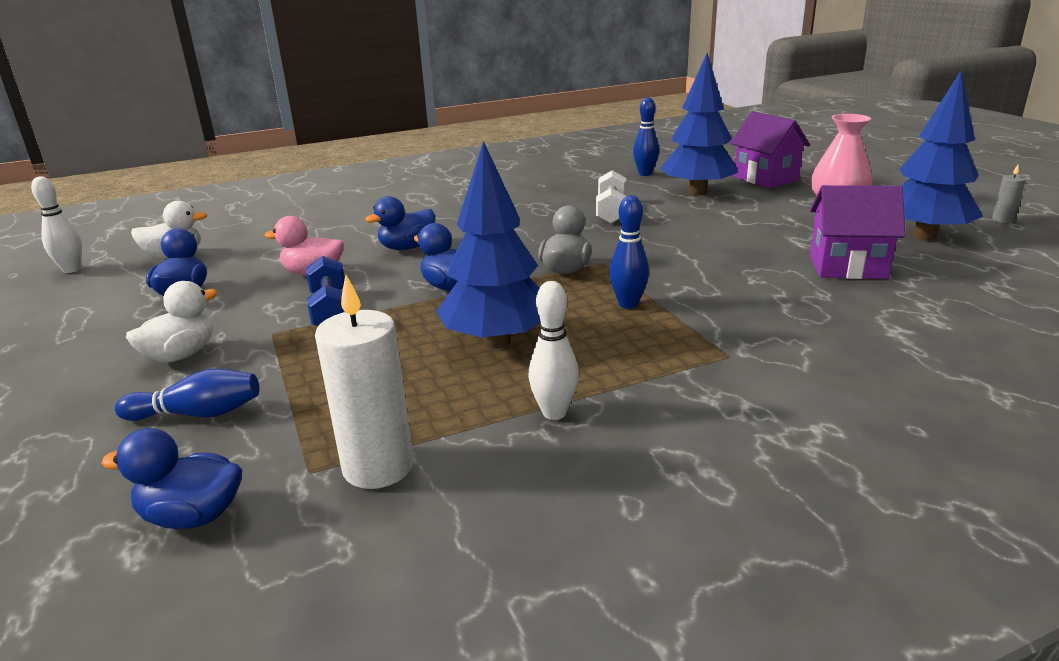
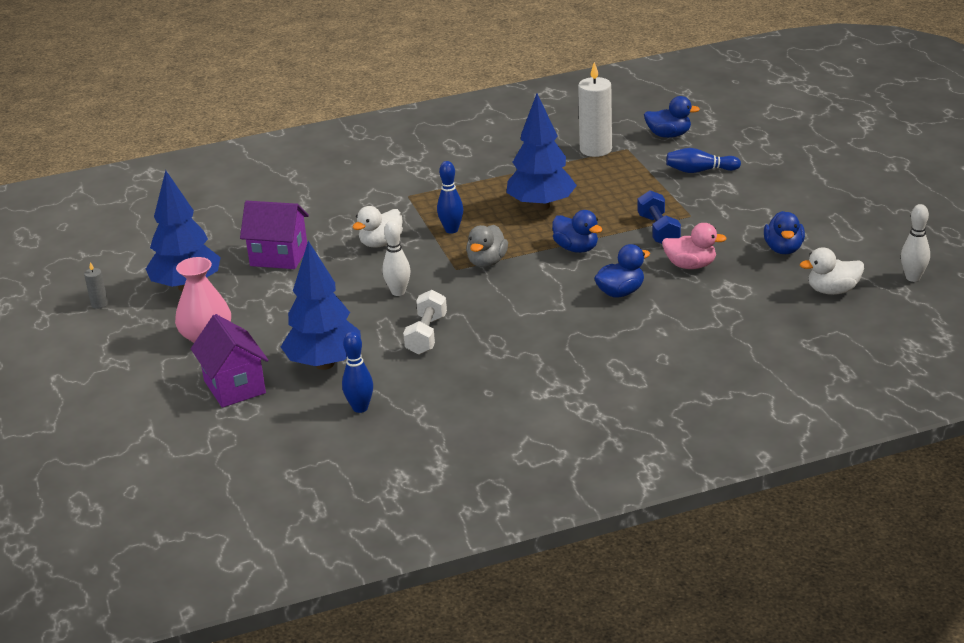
camera: 175 degrees left, 5 degrees up
white duck [126,281,218,363] -> white duck moved to [353,206,403,247]
white bowling pin [528,281,579,420] -> white bowling pin moved to [382,220,410,296]

